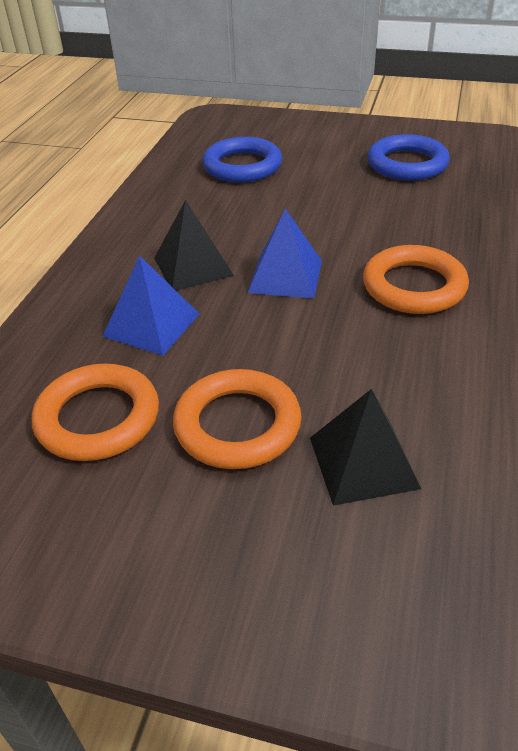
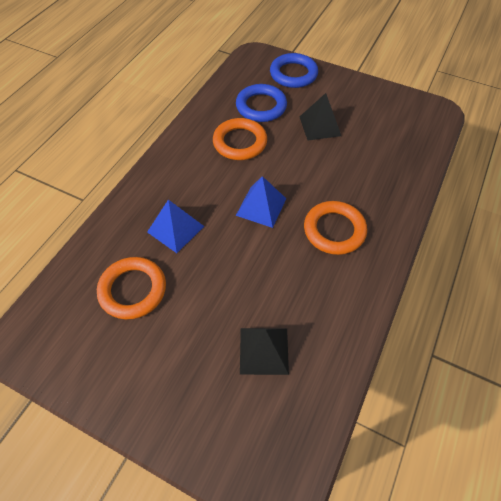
camera: 10 degrees right, 15 degrees up
black pyramid [154,200,234,291] -> black pyramid moved to [300,93,341,140]
orange ring [173,369,302,469] -> orange ring moved to [213,118,267,160]
blue ring [367,134,450,181] -> blue ring moved to [270,53,318,88]

